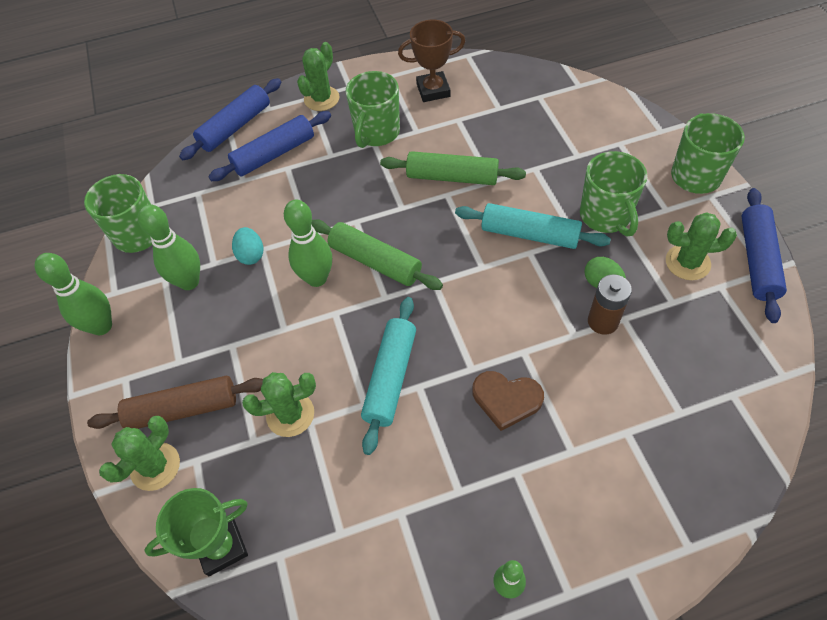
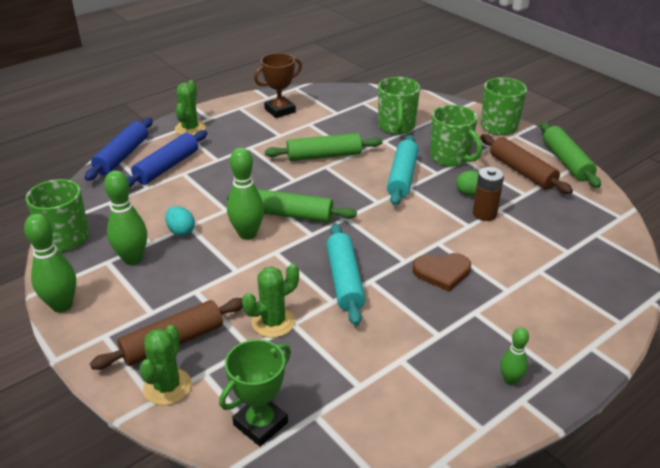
camera: 25 degrees left, 20 degrees down
green mug [346,71,400,148] -> green mug moved to [378,77,420,135]
turquoise rolling pin [455,203,611,249] -> turquoise rolling pin turned 75 degrees counterclockwise [387,135,419,206]
green cactus [666,212,737,280] -> brown rolling pin [480,134,573,194]
blue rolling pin [742,188,787,323] -> green rolling pin [540,122,601,188]

